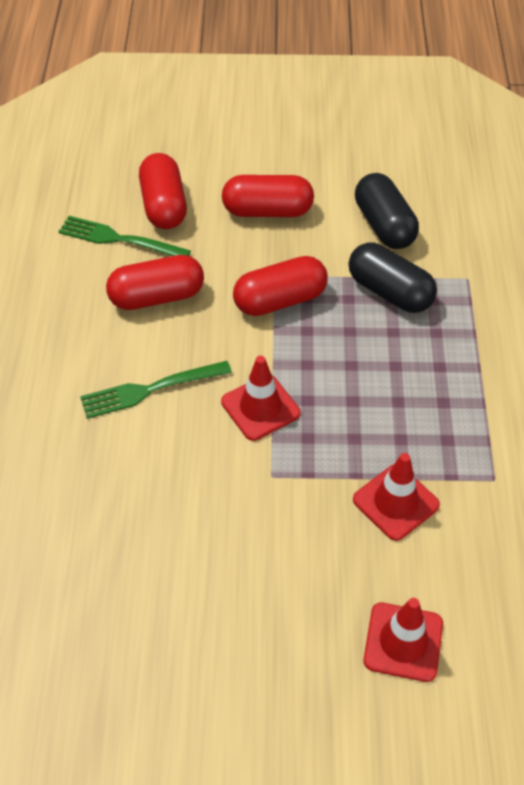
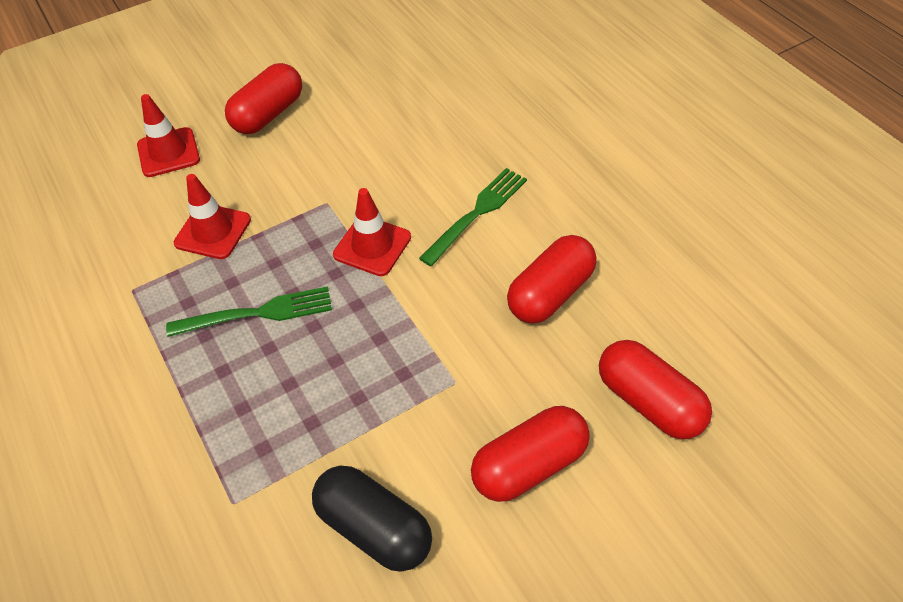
camera: 150 degrees right, 0 degrees up
green fork [58,216,191,256] -> green fork moved to [166,286,332,337]
red capsule [233,256,328,316] -> red capsule moved to [225,63,302,134]
black capsule [349,242,437,313] -> none

